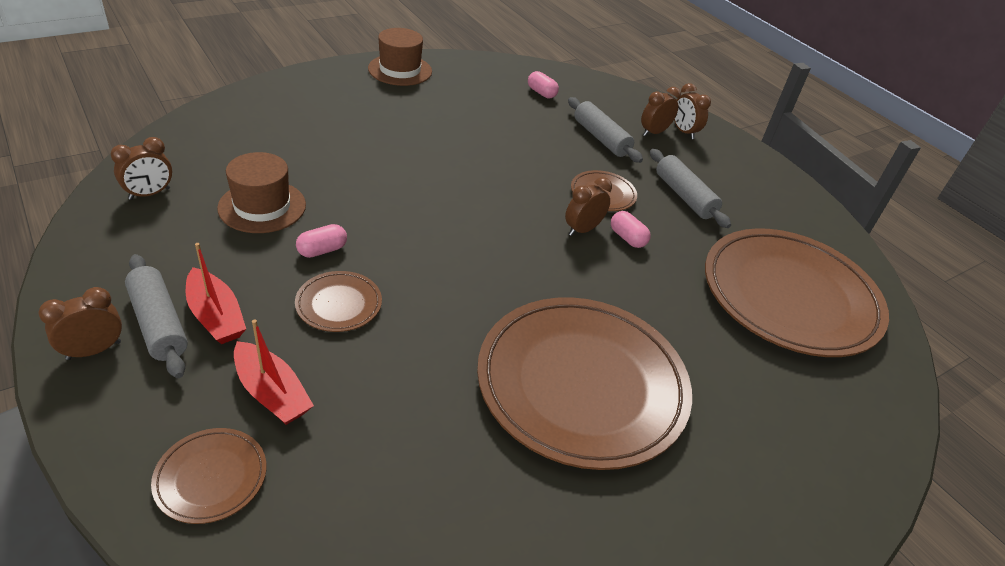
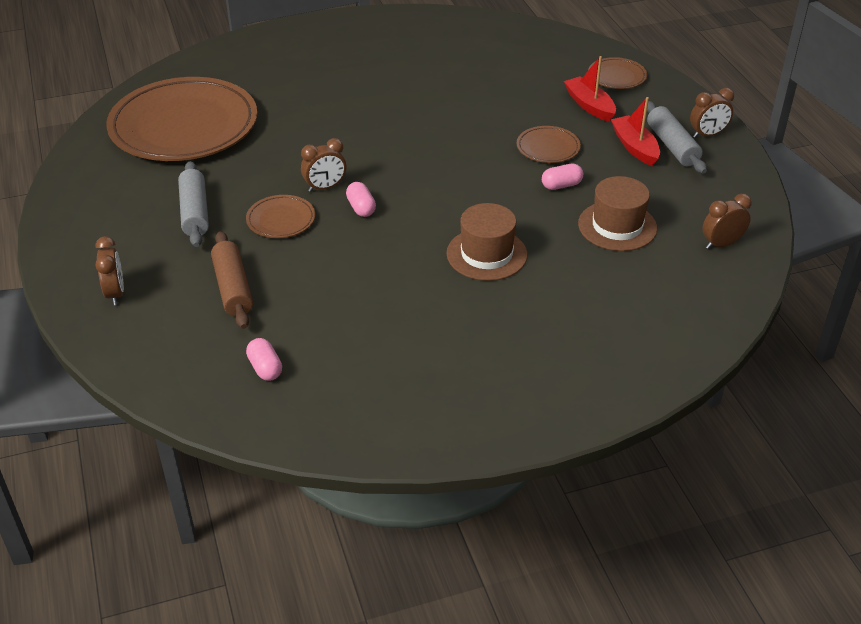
camera: 160 degrees left, 0 degrees up
brown hat [368,28,432,86] -> brown hat moved to [447,203,527,281]
brown plate [477,297,692,470] -> none
grey rolling pin [568,97,643,163] -> brown rolling pin [211,231,253,329]
pink capsule [611,211,651,248] -> pink capsule moved to [346,182,376,217]
brown clock [641,87,681,136] -> none

